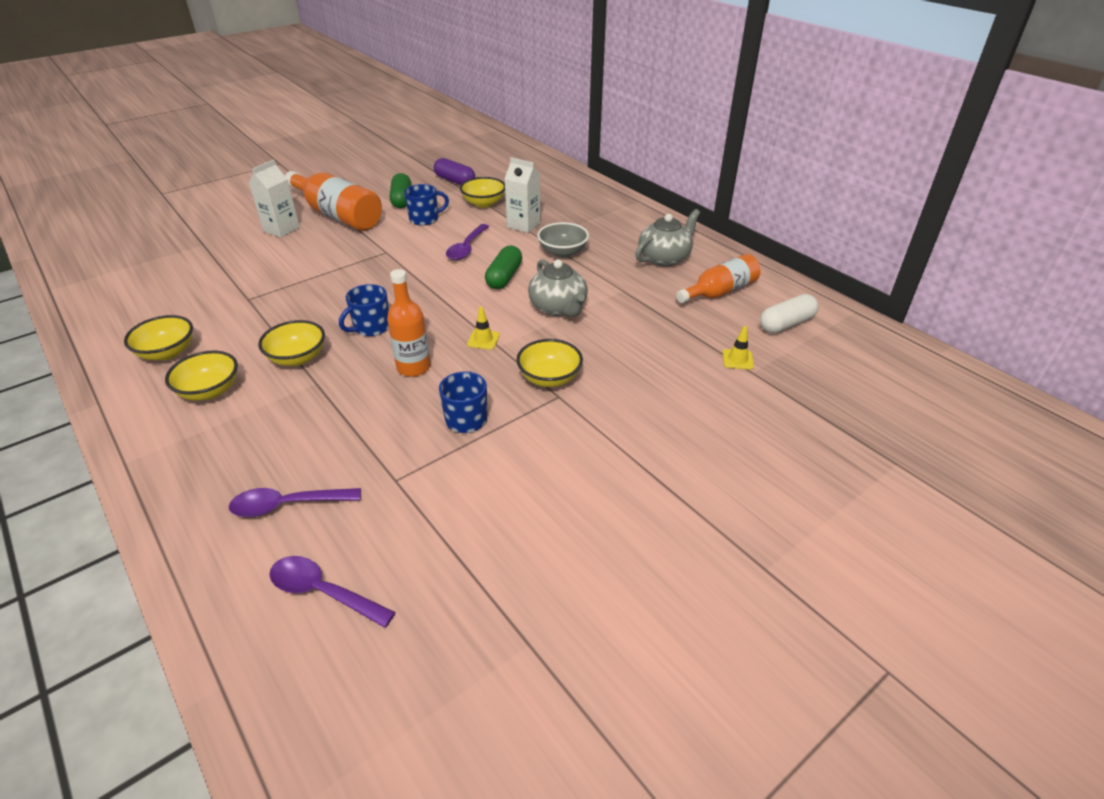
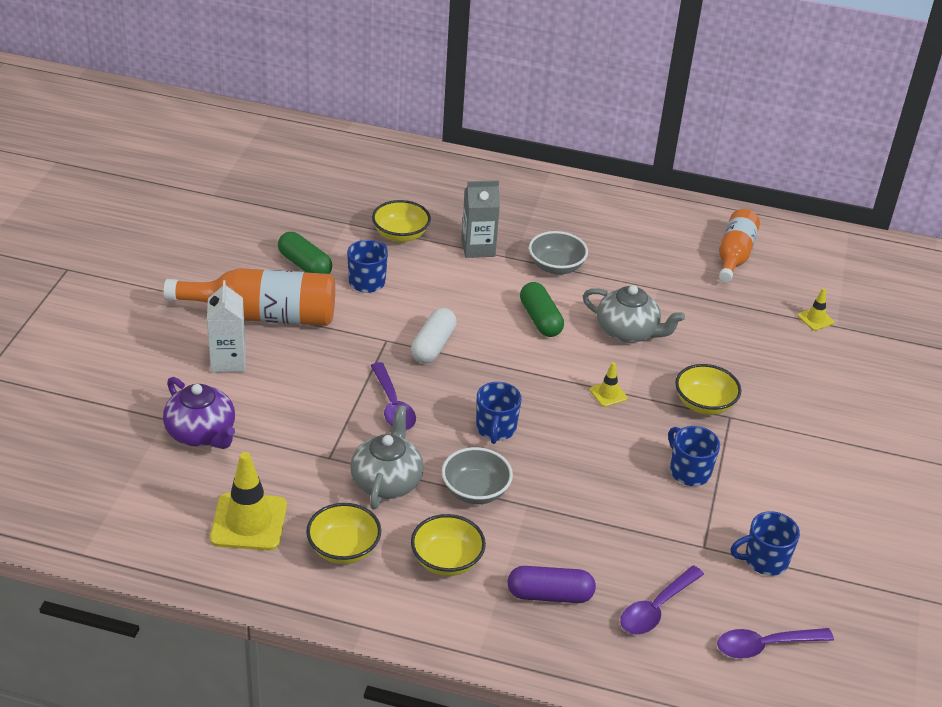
camera: 40 degrees left, 0 degrees up
yellow bowl [258,320,325,366] -> grey bowl [442,447,513,504]
orange bottle [387,269,431,377] -> none
purple capsule [434,158,475,185] -> purple capsule moved to [507,566,596,603]
purple spoon [446,224,489,260] -> purple spoon moved to [371,362,416,430]
white carton [505,157,541,233] -> grey carton [461,180,500,258]
grey teapot [635,209,700,266] -> grey teapot moved to [350,405,424,509]
white capsule [760,294,819,333] -> white capsule moved to [411,308,457,363]
none -> purple teapot [163,377,235,449]
none -> yellow traffic cone [210,452,287,551]
none -> blue mug [730,511,800,576]

